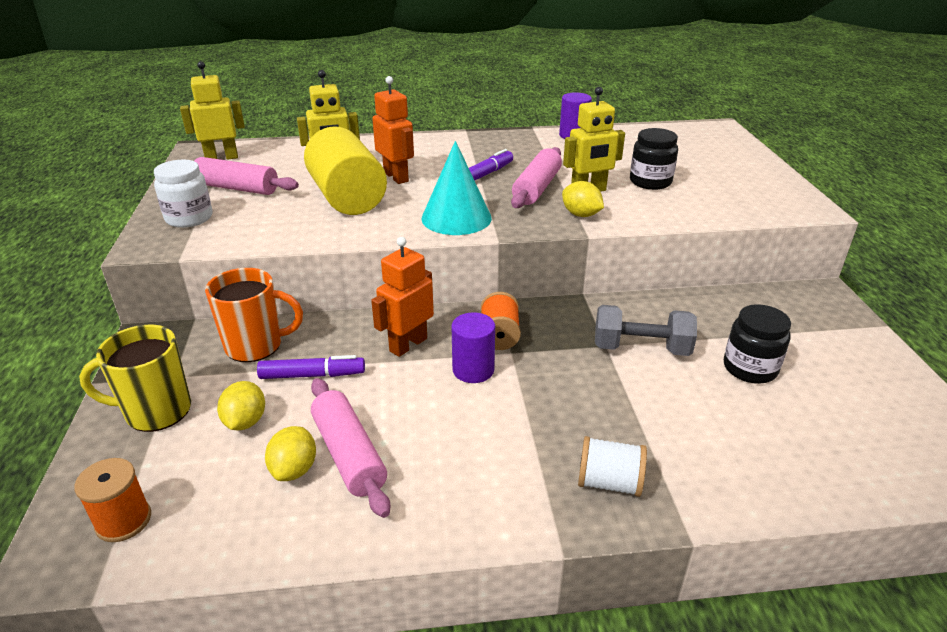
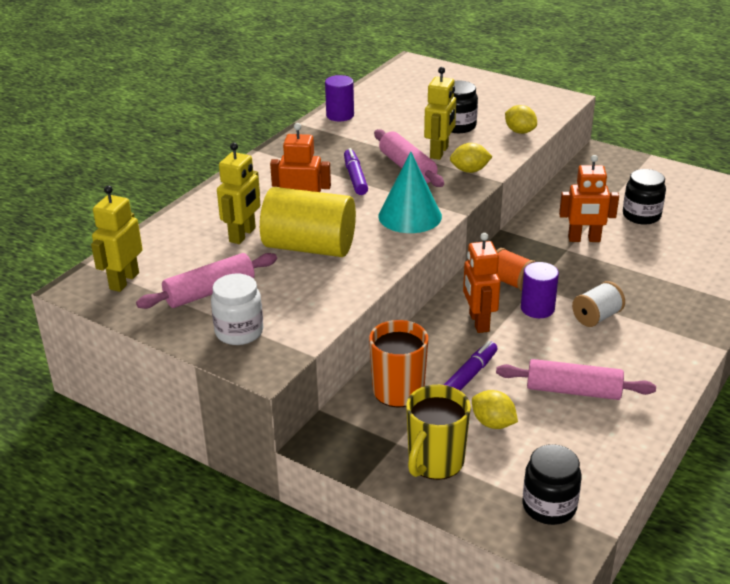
camera: 50 degrees left, 0 degrees up
orange spool [74,458,151,542] -> black jar [522,444,582,525]
yellow lemon [265,426,316,481] -> yellow lemon moved to [505,105,537,134]
white spool [578,436,647,497] -> white spool moved to [572,281,625,327]
grey dumbbell [595,305,697,356] -> orange robot [559,155,619,242]

